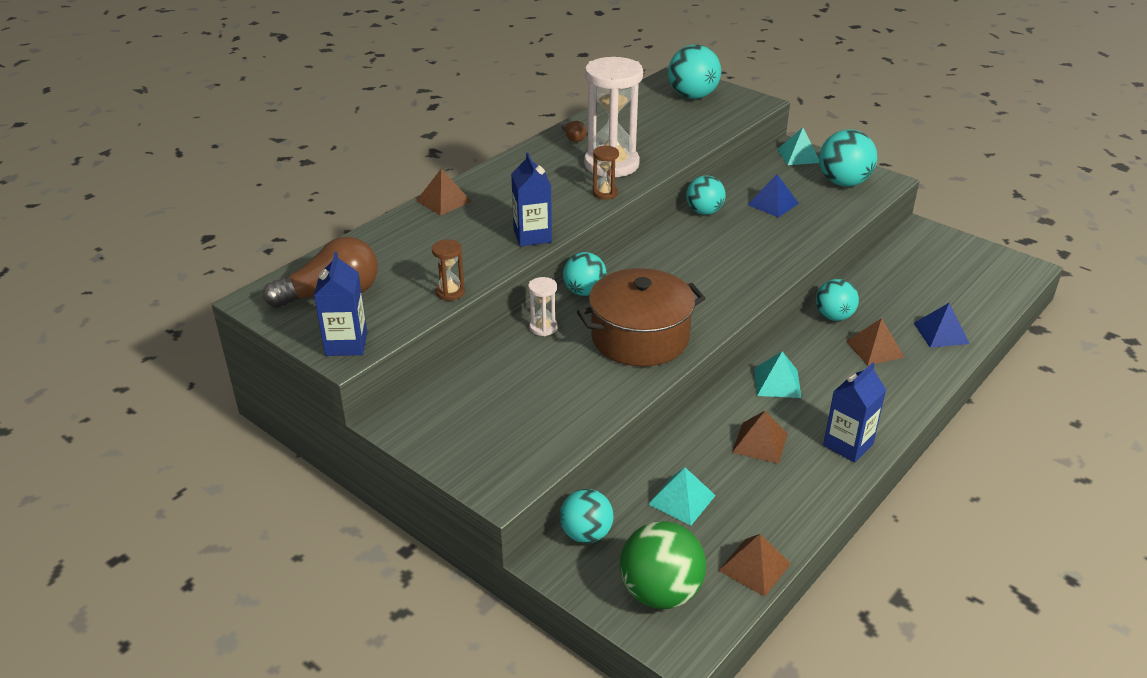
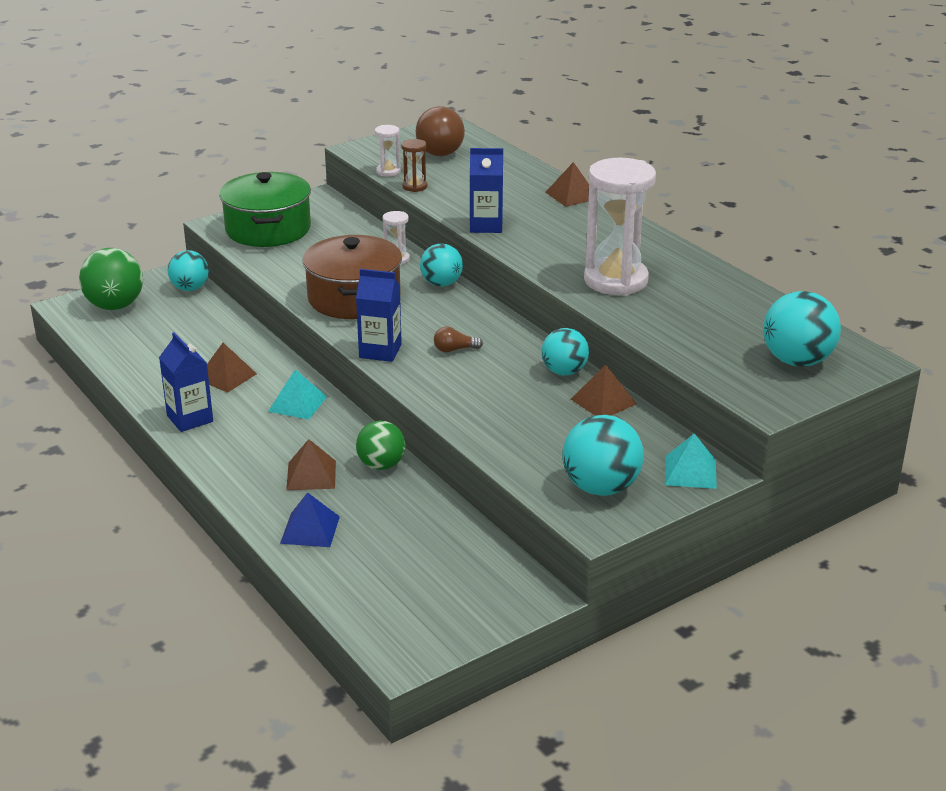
camera: 105 degrees right, 5 degrees down
blue carton [314,252,367,356] -> blue carton moved to [356,269,402,362]
brown light bulb [561,121,587,142] -> brown light bulb moved to [434,327,483,352]
brown hourglass [593,146,619,200] -> none
turquoise pyramid [648,467,716,525] -> none
brown pyramid [718,534,791,597] -> brown pyramid moved to [571,365,637,416]
blue pyramid [748,174,799,218] -> none
turquoise ball [816,279,859,321] -> green ball [356,421,405,470]
none -> green pot [219,172,311,247]
none -> white hourglass [375,125,401,177]

